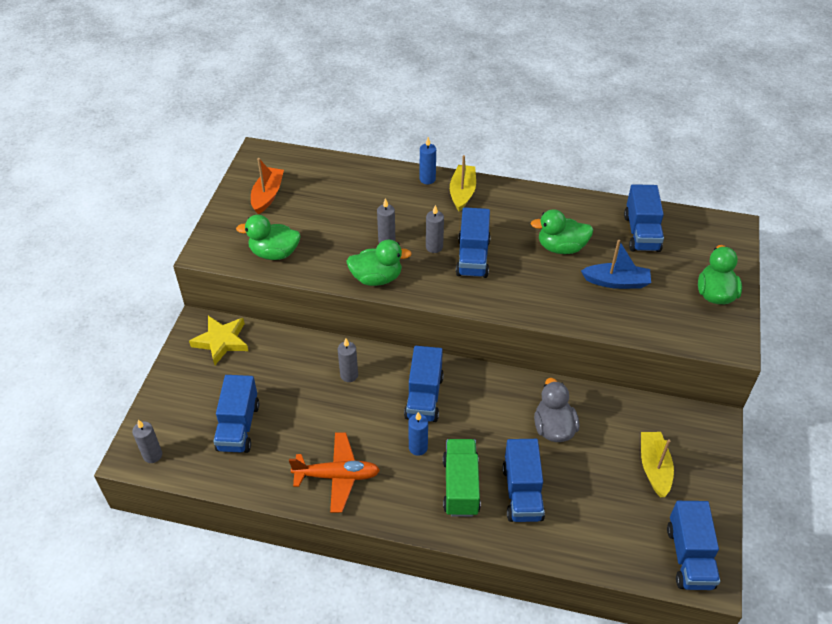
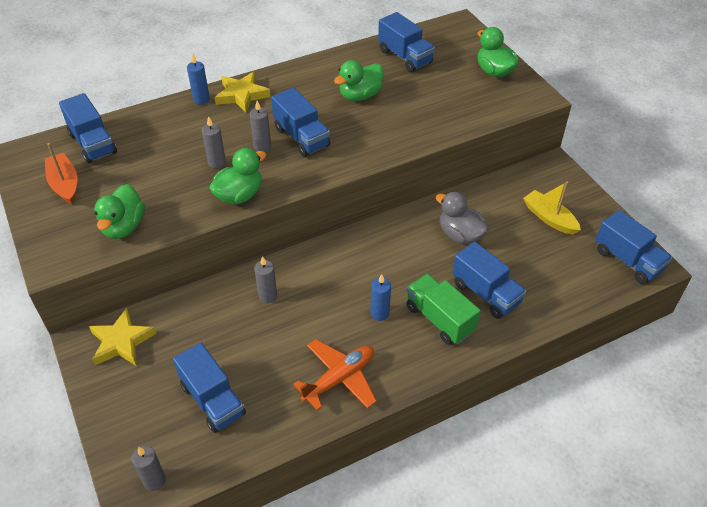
camera: 40 degrees left, 0 degrees up
green duck [236,215,301,260] -> green duck turned 45 degrees counterclockwise [94,184,145,239]
blue truck [404,346,444,422] -> blue truck moved to [59,93,117,164]
yellow boat [450,155,476,212] -> yellow star [215,72,271,113]
blue boat [581,240,651,289] -> none

